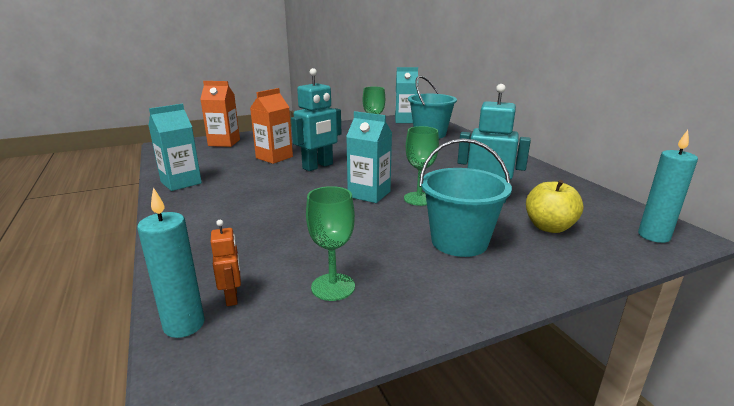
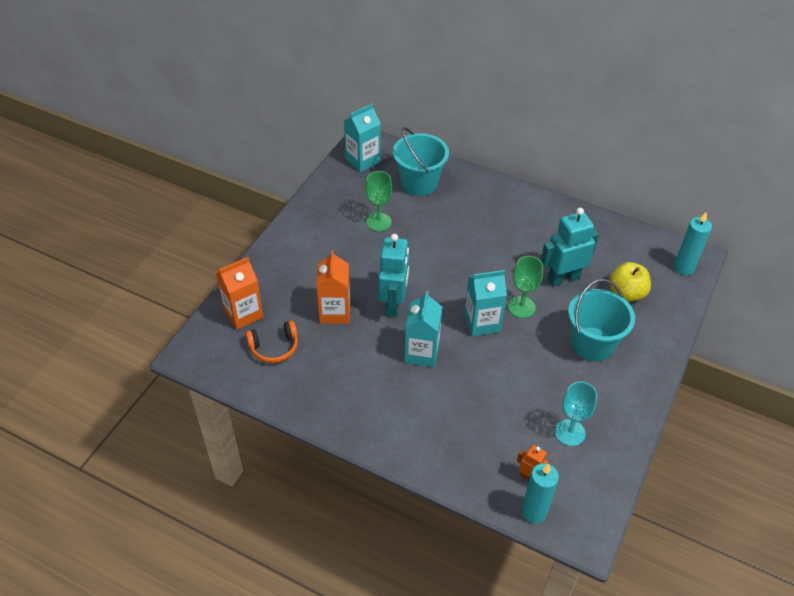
camera: 40 degrees left, 25 degrees up
turquoise carton [148,104,202,191] -> turquoise carton moved to [404,291,442,367]
green goblet [306,186,355,301] -> turquoise goblet [555,382,597,446]
none -> orange headphones [246,320,298,363]

